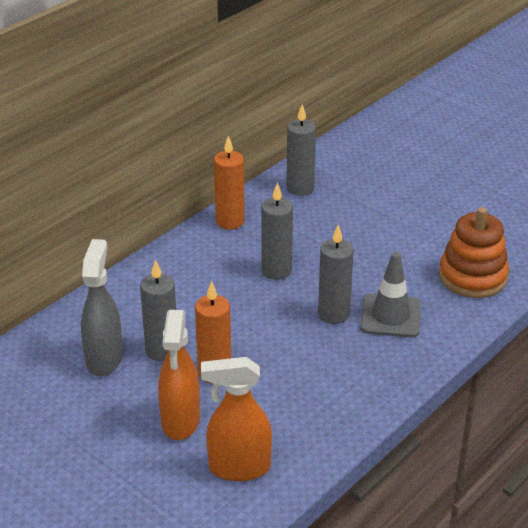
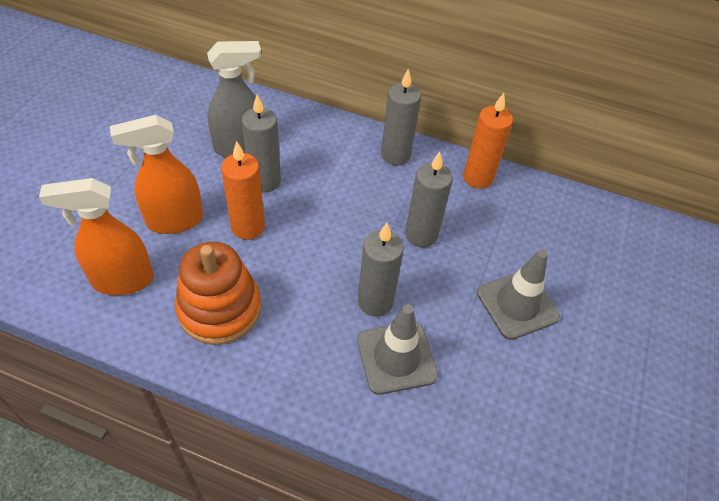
camera: 65 degrees right, 15 degrees up
orange spray bottle [201,357,272,481] -> orange spray bottle turned 75 degrees counterclockwise [39,178,154,295]
grey candle [286,104,316,196] -> grey candle moved to [381,68,421,166]
orange stacking toy [439,207,509,298] -> orange stacking toy moved to [175,242,261,345]
none -> grey traffic cone [477,249,560,340]

